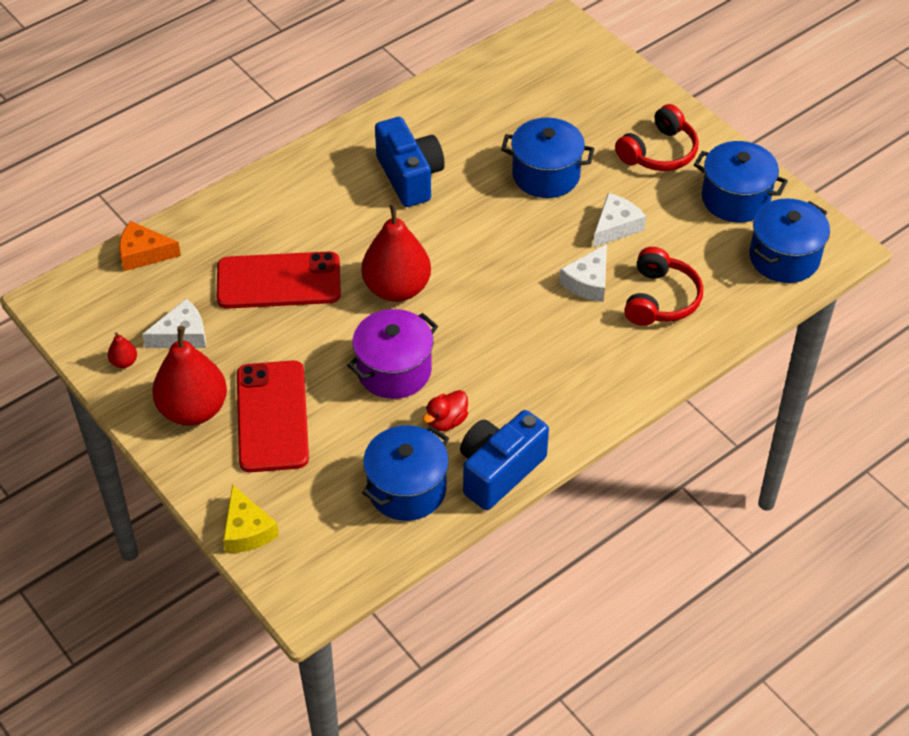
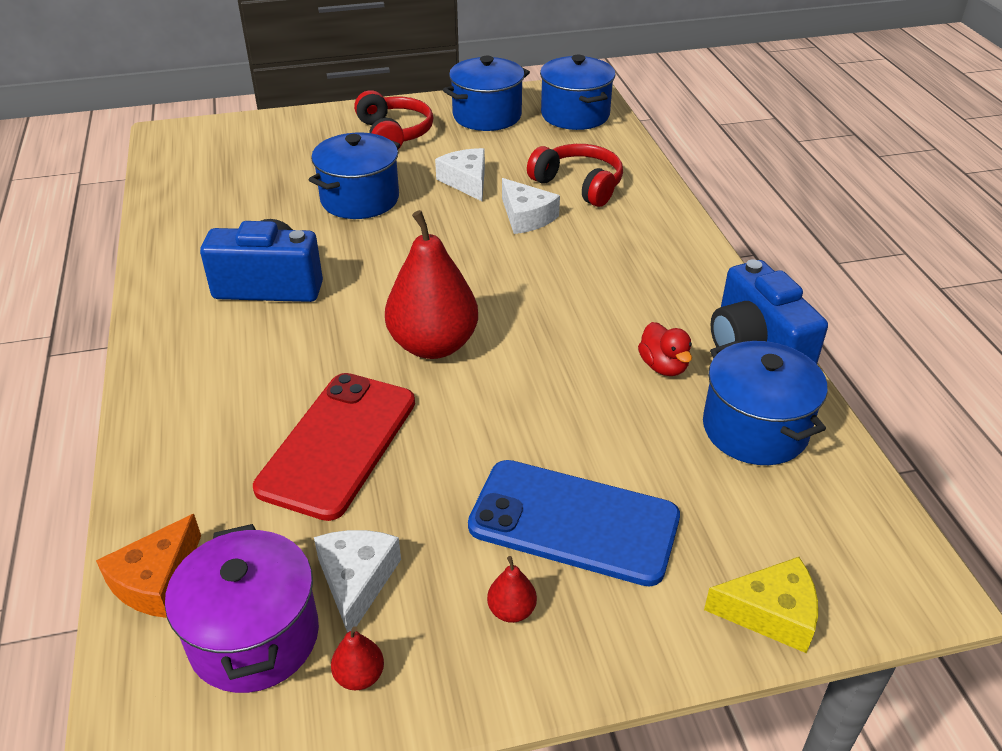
camera: 65 degrees left, 10 degrees down
red pear [152,326,227,426] -> red pear [487,556,537,623], size x0.41
red phone [237,360,309,472] -> blue phone [468,460,680,586]
purple pot [347,309,438,399] -> purple pot moved to [165,524,319,693]

